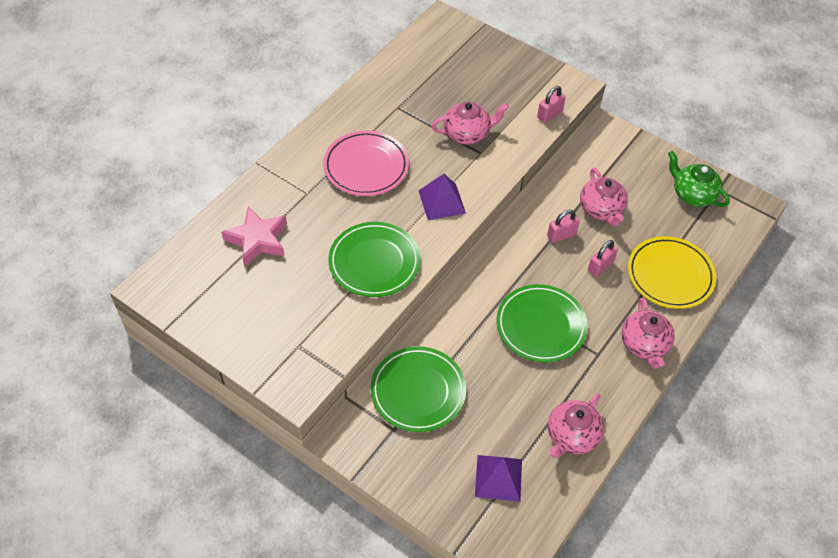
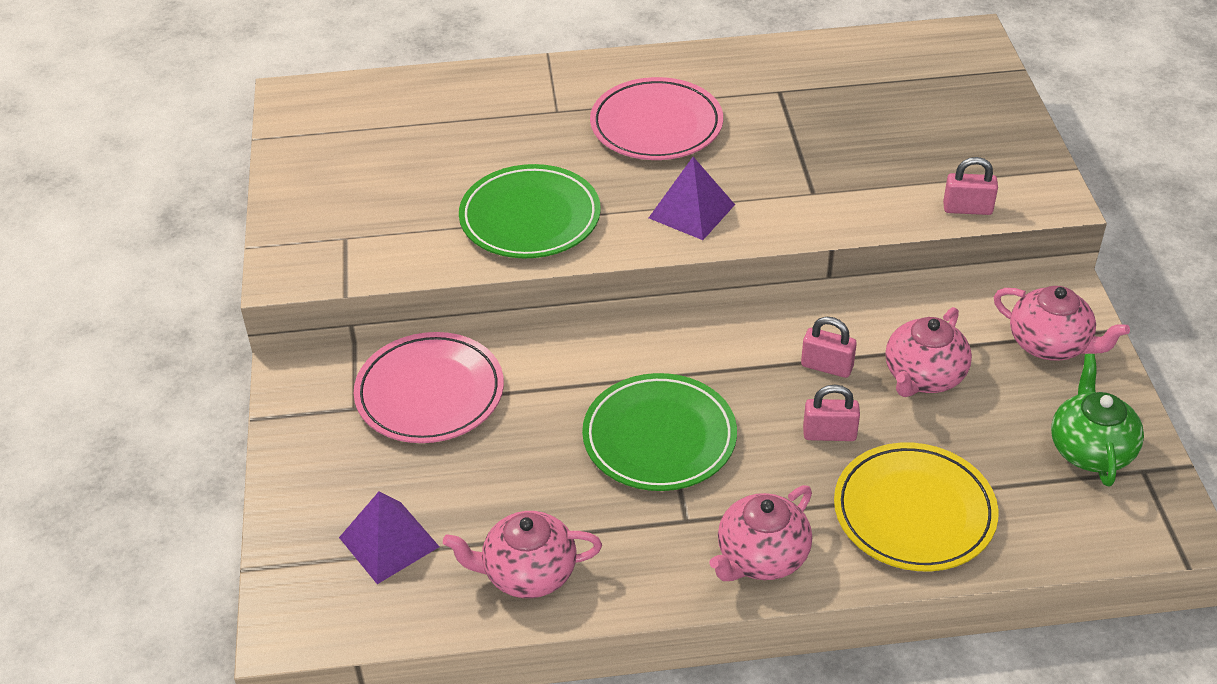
camera: 50 degrees right, 10 degrees down
pink star [221,206,287,267] -> none
green plate [371,346,466,432] -> pink plate [354,332,504,443]
pink teapot [432,102,509,145] -> pink teapot moved to [994,286,1130,361]

